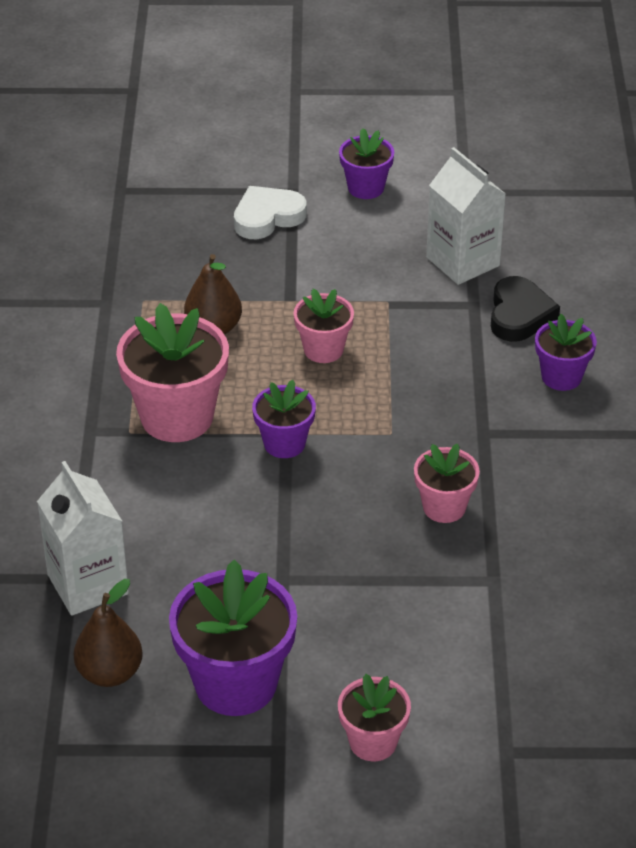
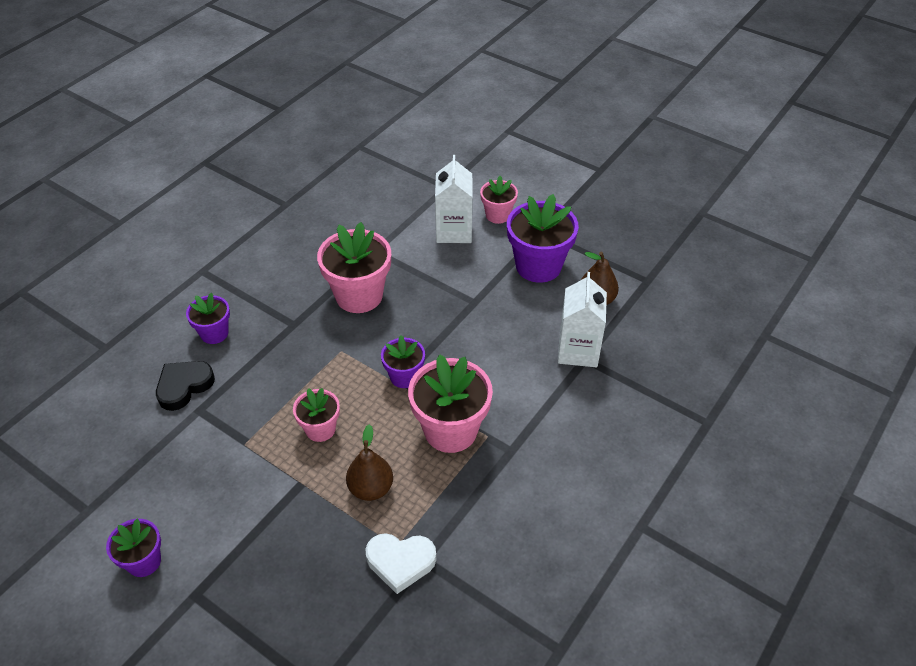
camera: 145 degrees left, 5 degrees up
white heart [234,186,307,239] -> white heart moved to [365,533,436,594]
pink flower pot [414,444,480,523] -> pink flower pot [317,222,391,313], size x1.77
white carton [426,147,506,285] -> white carton moved to [435,155,472,243]

